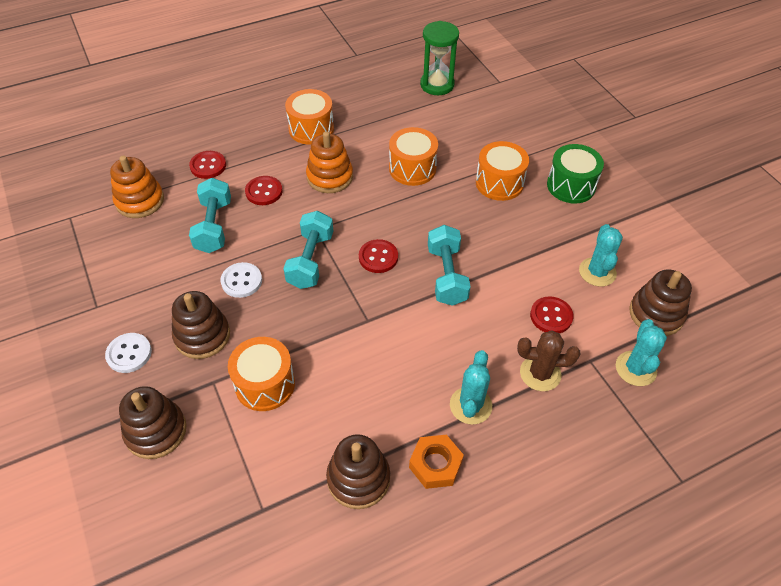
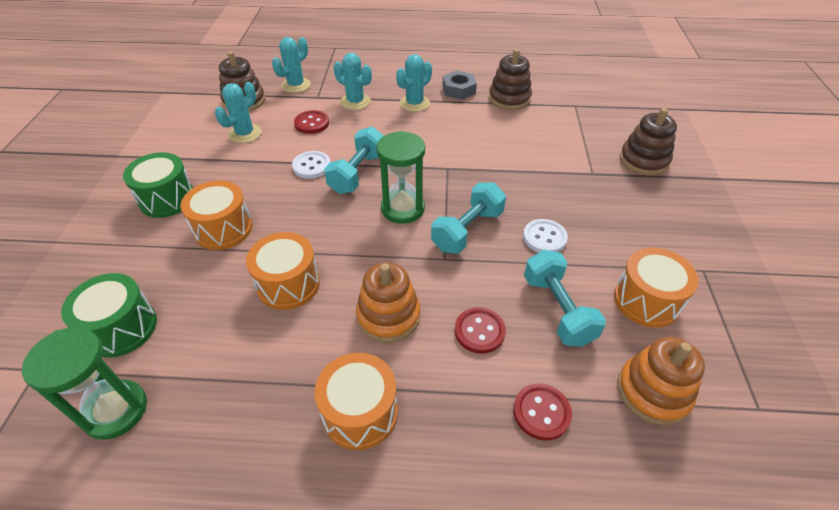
camera: 150 degrees left, 5 degrees down
white button [105,333,152,373] -> white button moved to [292,151,330,179]
brown stacking toy [172,291,230,359] -> none
turquoise dumbbell [189,178,231,253] -> turquoise dumbbell turned 45 degrees counterclockwise [524,250,606,347]
orange drum [228,337,295,411] -> orange drum moved to [614,247,699,328]
red button [359,239,398,273] -> green hourglass [376,131,425,224]
orange nut [409,435,464,489] -> grey nut [442,71,477,100]
brown cactus [517,331,580,391] -> turquoise cactus [333,53,372,110]
none -> green drum [61,273,157,358]

